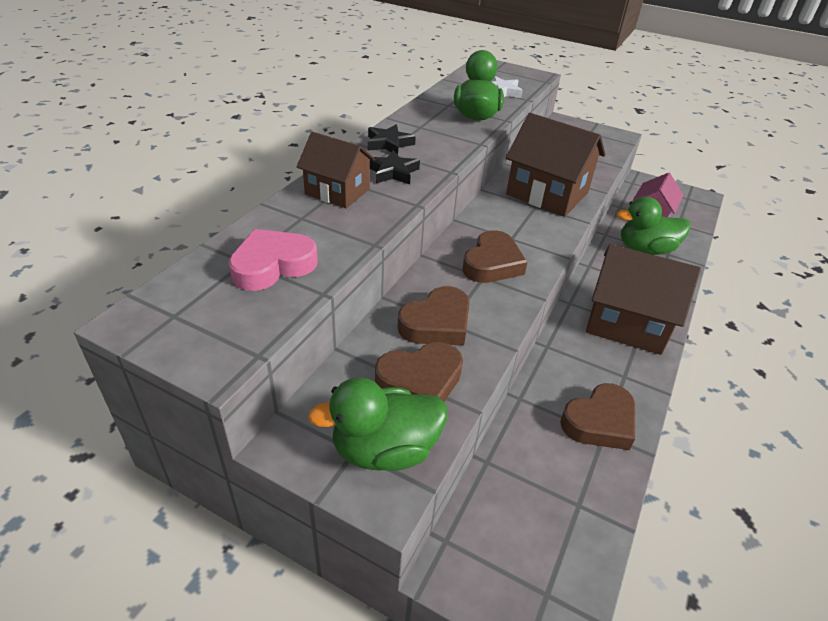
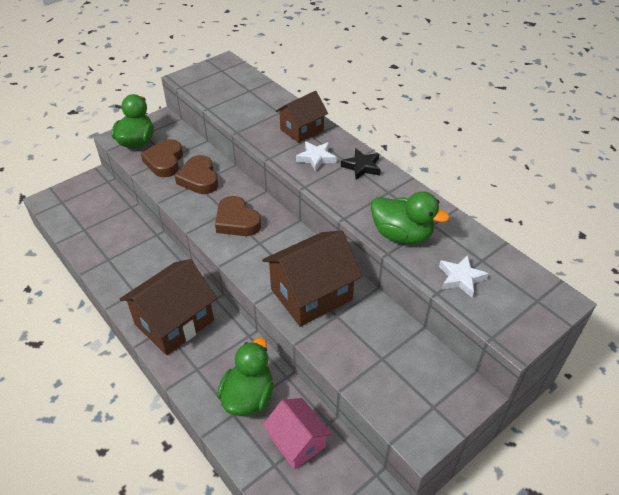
camera: 115 degrees right, 5 degrees up
pink heart [228,229,318,291] -> none
black star [370,150,420,184] -> white star [296,142,337,172]
brown heart [560,383,635,450] -> none

